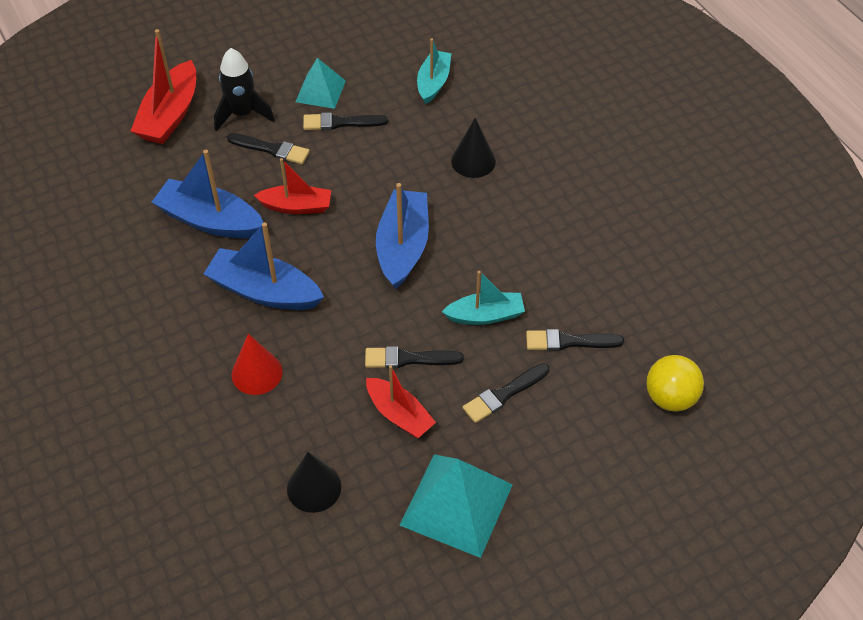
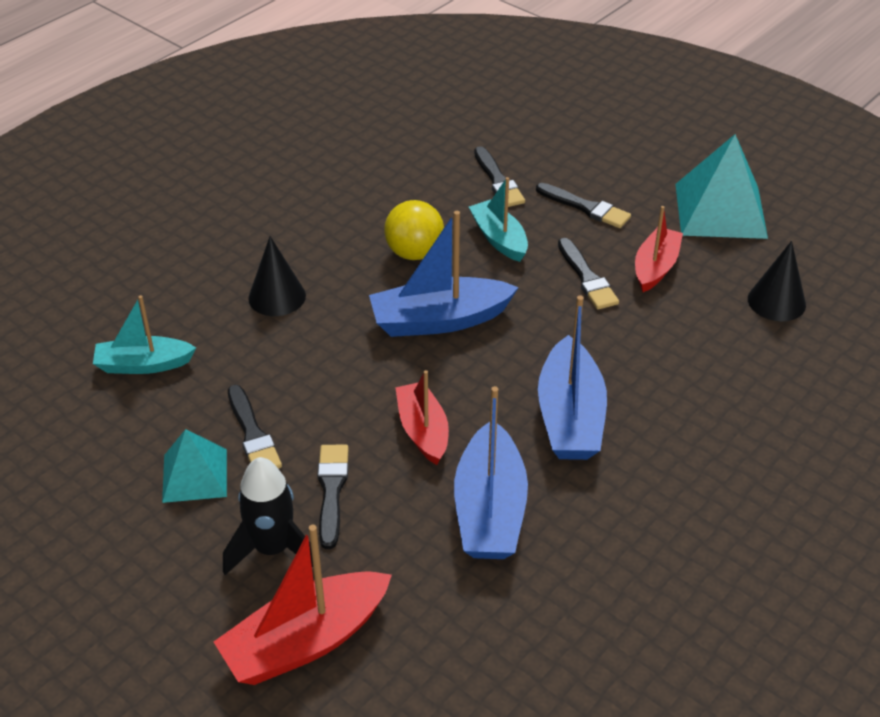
camera: 110 degrees left, 10 degrees down
red boat [131,29,196,144] -> red boat turned 150 degrees clockwise [214,525,392,685]
red cone [232,334,283,395] -> none
yellow ball [646,355,704,411] -> yellow ball moved to [384,200,444,260]

